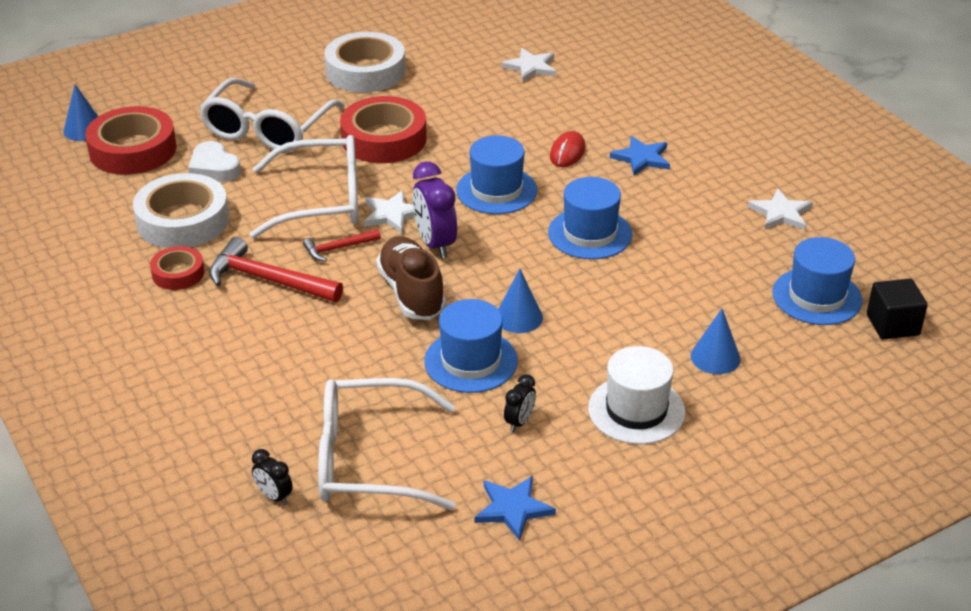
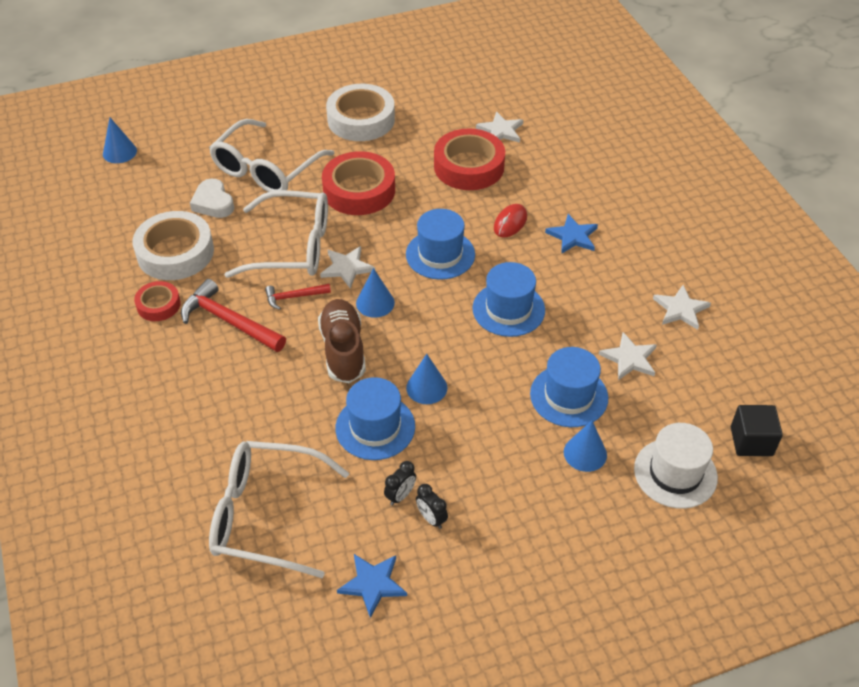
camera: 10 degrees right, 10 degrees up
red tape [85,106,177,175] -> red tape moved to [434,128,505,190]
black clock [252,449,293,505] -> black clock moved to [416,484,448,529]
purple clock [412,162,457,258] -> blue cone [356,268,395,318]
white hat [588,346,686,444] -> white hat moved to [634,423,718,509]
blue hat [772,237,862,325] -> blue hat moved to [530,347,608,427]
none -> white star [599,332,657,380]

